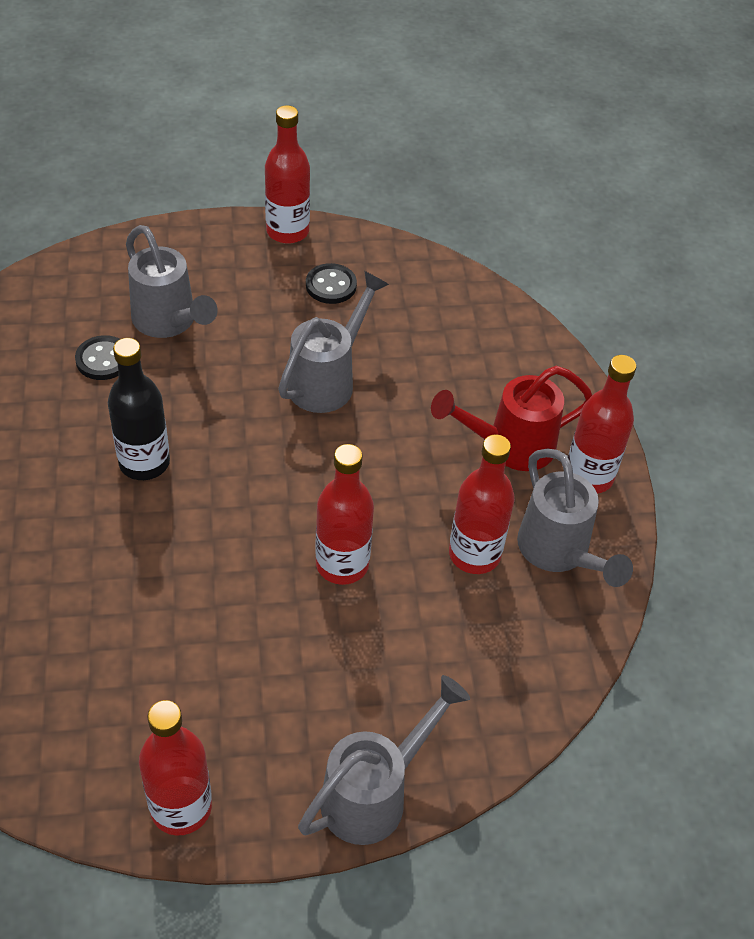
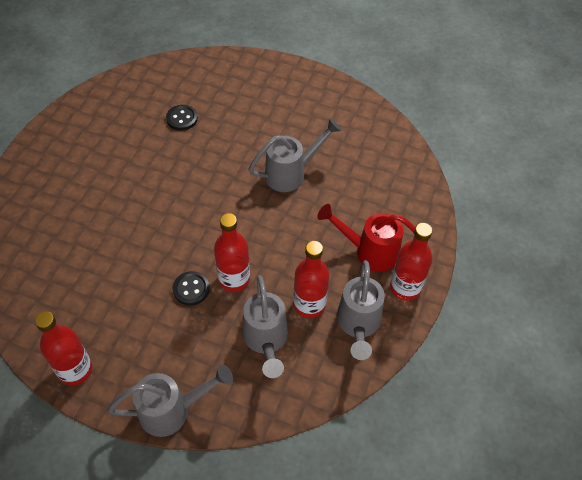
camera: 30 degrees right, 5 degrees up
black bottle [108,338,170,480] -> none
grey watering can [126,225,218,338] -> grey watering can moved to [243,275,288,378]
red bottle [265,105,310,244] -> none
black button [306,263,357,304] -> black button moved to [172,271,210,306]

